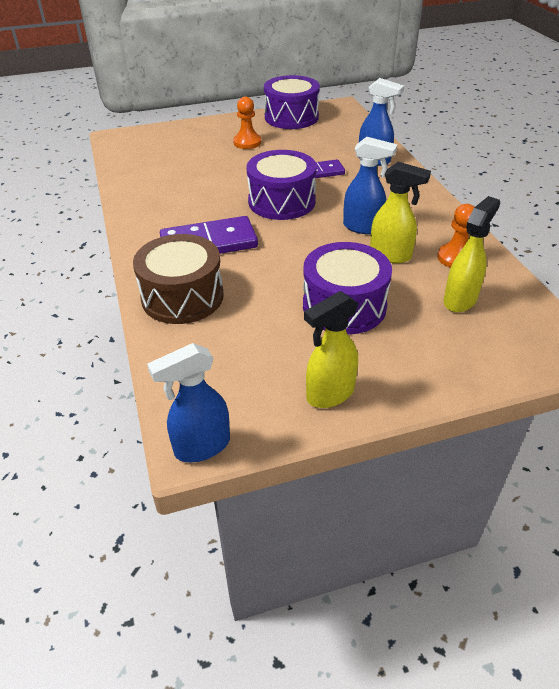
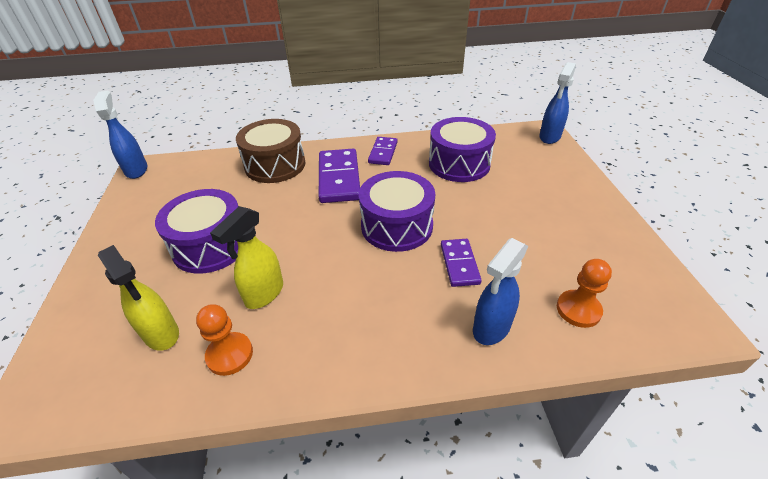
camera: 100 degrees right, 0 degrees up
orange pawn [233,97,261,149] -> orange pawn moved to [557,259,612,328]
purple drum [264,75,320,129] -> purple drum moved to [429,117,496,182]
yellow spray bottle [304,291,359,408] -> none
blue spray bottle [343,137,397,234] -> blue spray bottle moved to [539,62,576,144]
none -> purple domino [368,137,398,165]

